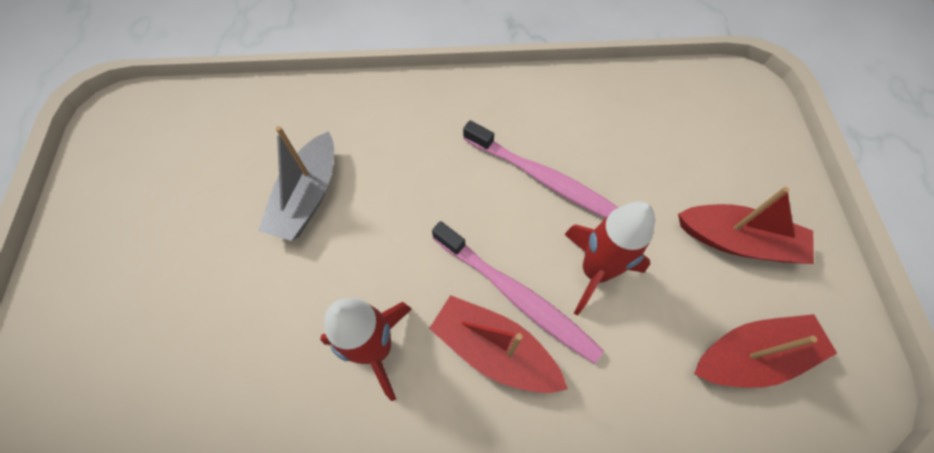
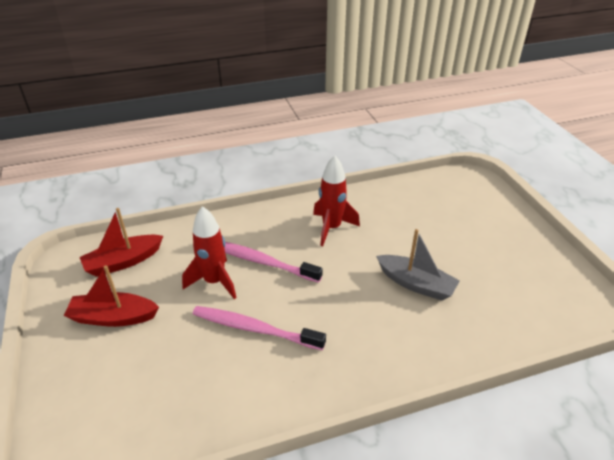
camera: 165 degrees right, 25 degrees down
grey boat [258,126,334,241] -> grey boat turned 120 degrees clockwise [376,229,460,301]
red boat [429,295,568,393] -> none

